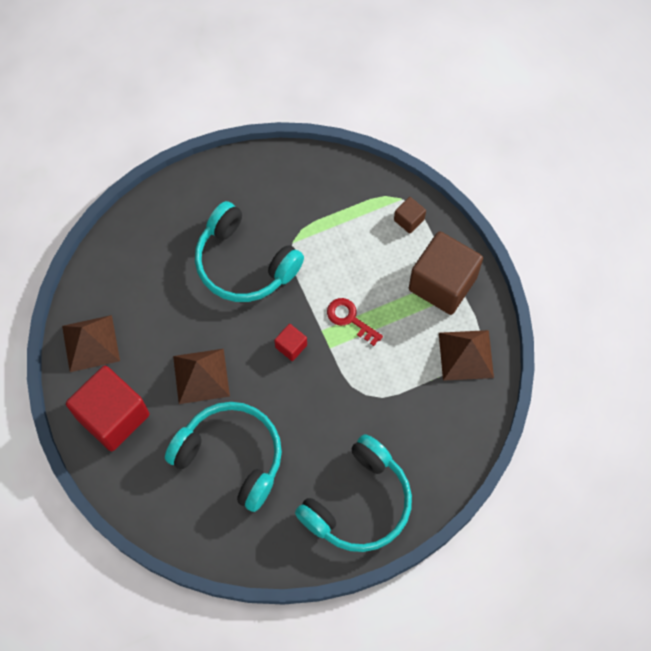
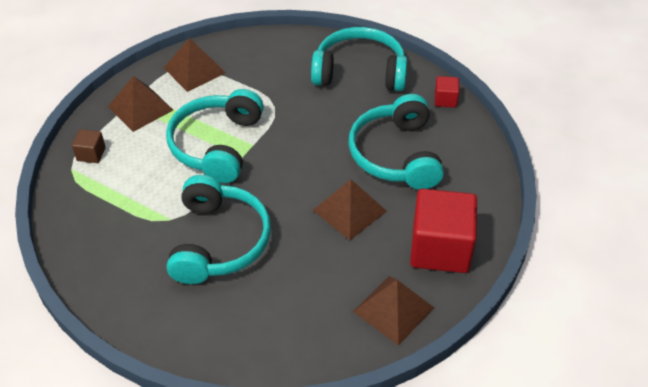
camera: 125 degrees left, 20 degrees down
red cube [274,324,307,361] -> red cube moved to [435,76,459,108]
red key [327,298,383,346] -> turquoise headphones [166,89,264,183]
brown cube [409,231,483,315] -> brown pyramid [108,76,173,132]

